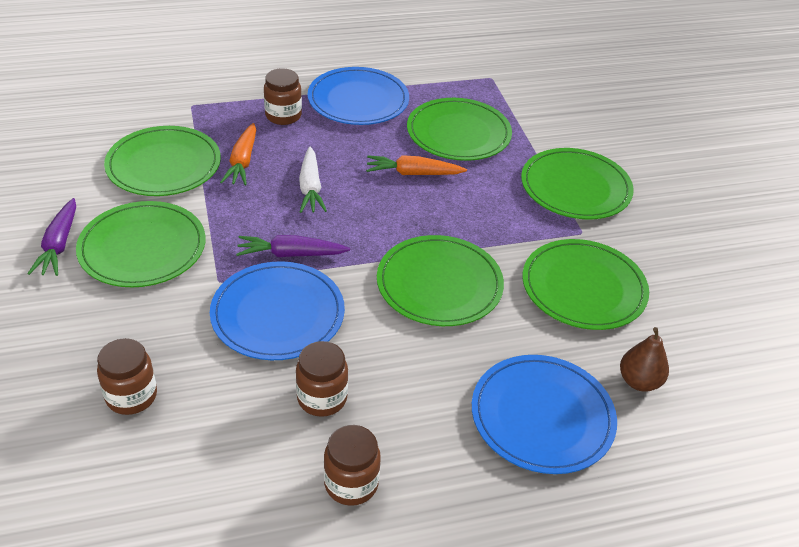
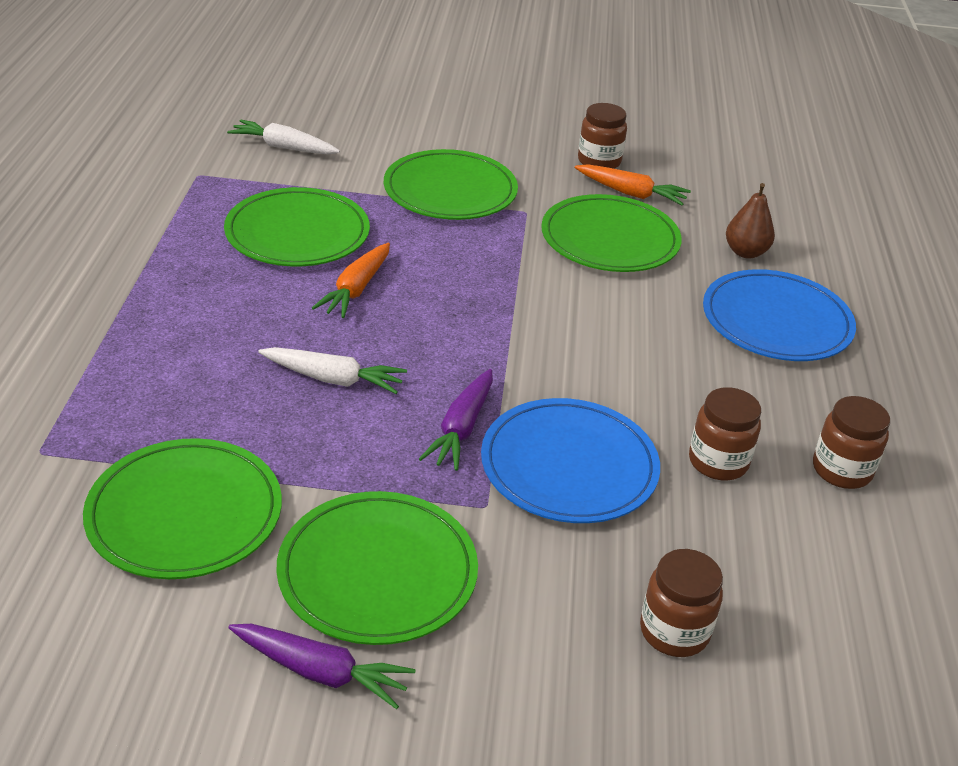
camera: 70 degrees left, 5 degrees down
orange carrot [220,123,256,185] -> orange carrot moved to [575,164,691,205]
brown jar [264,68,302,125] -> brown jar moved to [578,103,627,169]
blue plate [308,67,409,125] -> none
green plate [377,235,504,326] -> none
none -> white carrot [227,119,340,154]

